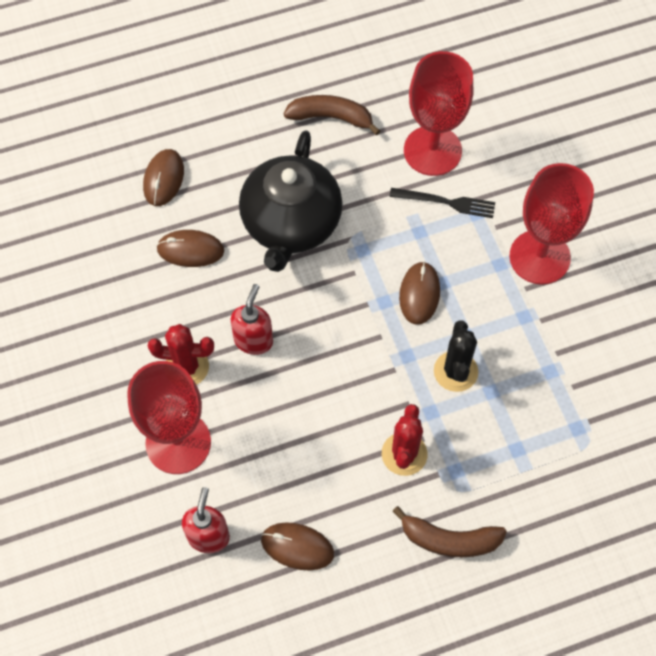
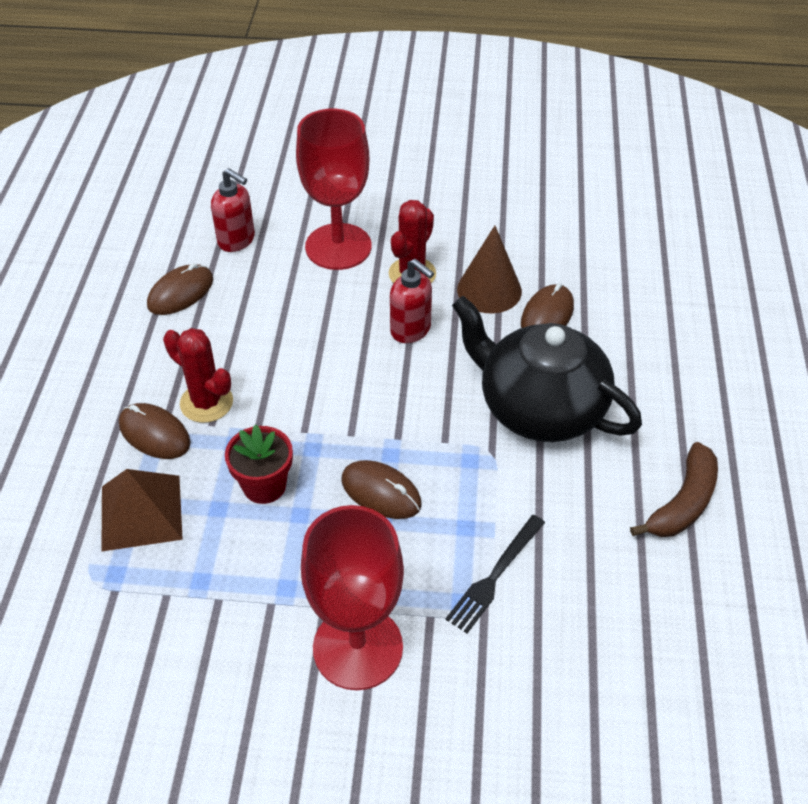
camera: 115 degrees right, 15 degrees down
brown mouse [143,149,184,206] -> brown mouse moved to [119,403,191,459]
brown banana [392,506,507,557] -> none
red goblet [404,51,473,176] -> none
black cactus [434,320,478,392] -> red flower pot [225,424,293,504]
none -> brown pyramid [101,469,183,552]
none -> brown cone [457,226,522,314]

